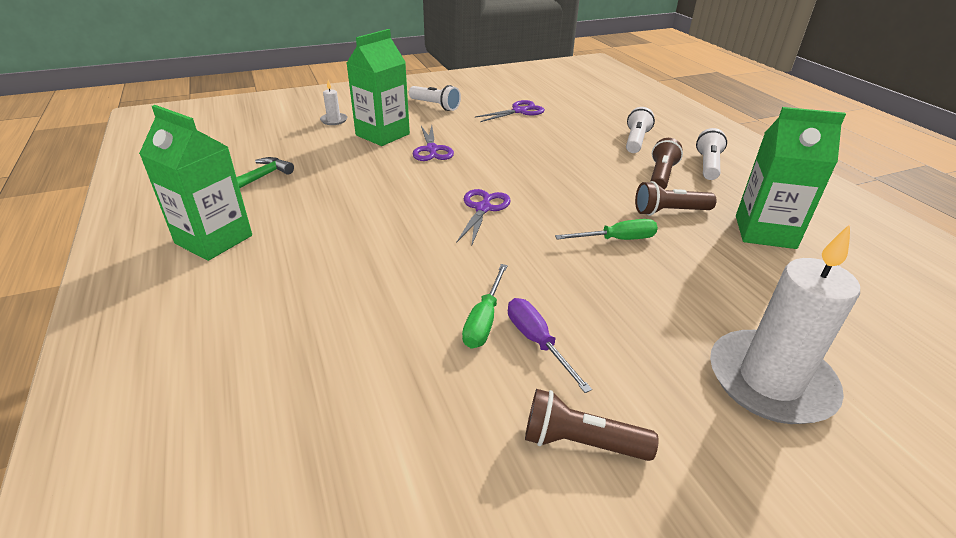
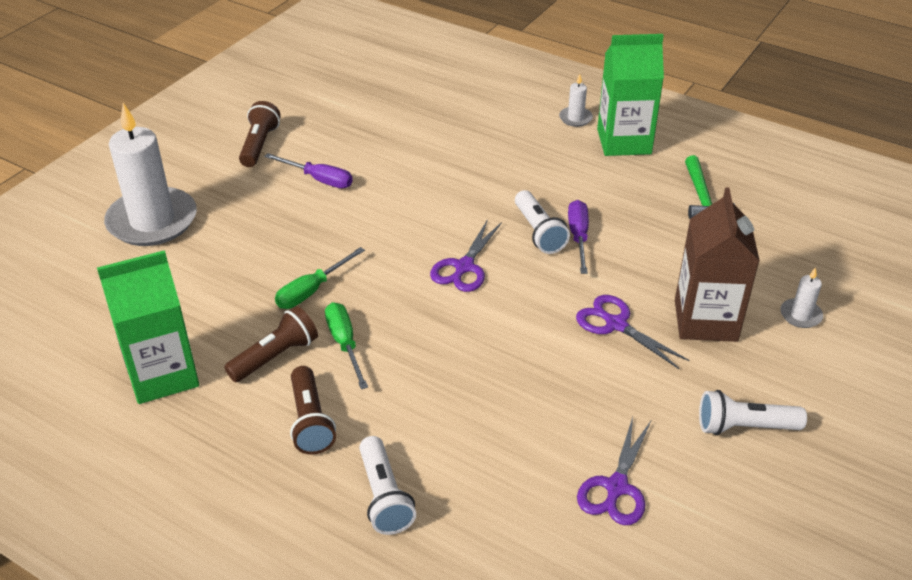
camera: 145 degrees right, 5 degrees up
green carton [346,29,410,146] -> brown carton [675,187,760,342]
purple scissors [456,189,511,244] -> purple scissors turned 45 degrees clockwise [430,219,502,292]
green screwdriver [462,264,508,349] -> green screwdriver moved to [325,302,368,389]
brown flashlight [525,389,659,461] -> brown flashlight turned 60 degrees counterclockwise [239,101,281,167]
white flashlight [696,128,727,180] -> white flashlight moved to [515,190,570,254]
none -> white candle [559,74,593,127]
none -> purple screwdriver [568,200,589,274]

